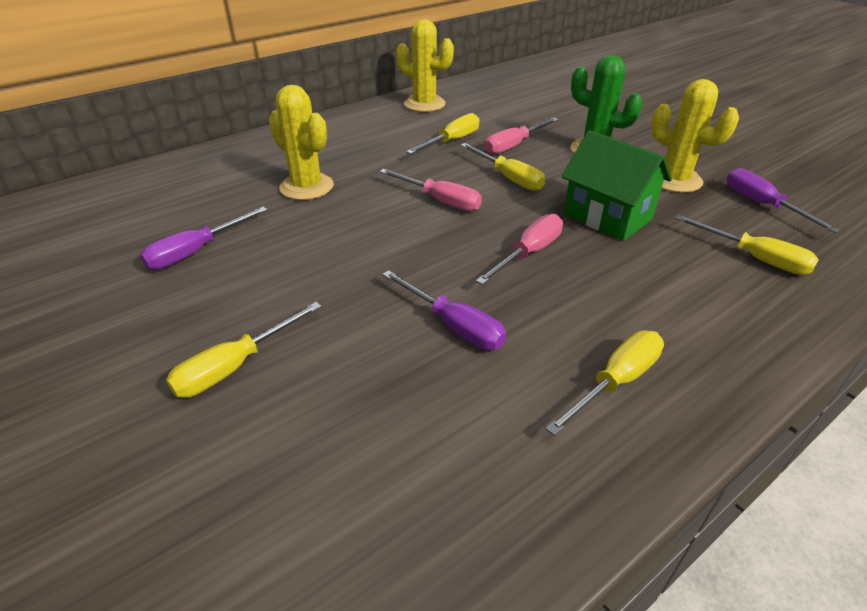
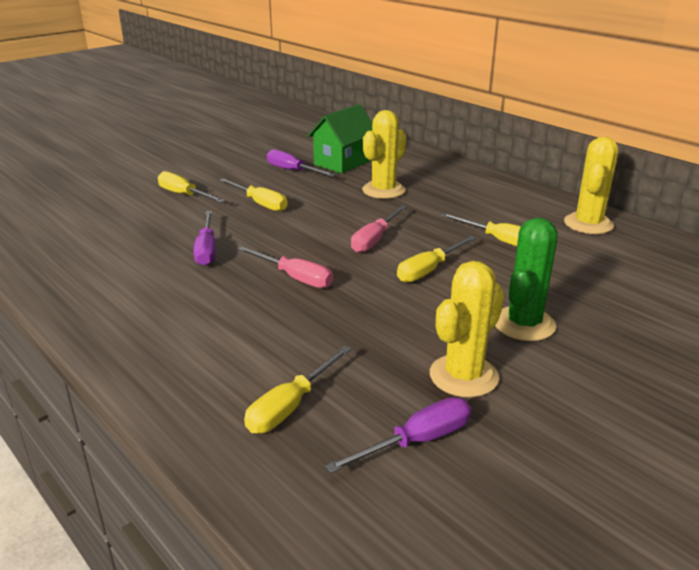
camera: 85 degrees right, 10 degrees down
purple screwdriver [382,270,506,350] -> purple screwdriver turned 45 degrees counterclockwise [193,211,216,266]
pink screwdriver [485,118,559,154] -> none
yellow screwdriver [546,330,664,436] -> yellow screwdriver moved to [219,179,288,212]
green house [562,130,672,241] -> green house moved to [307,104,372,174]

